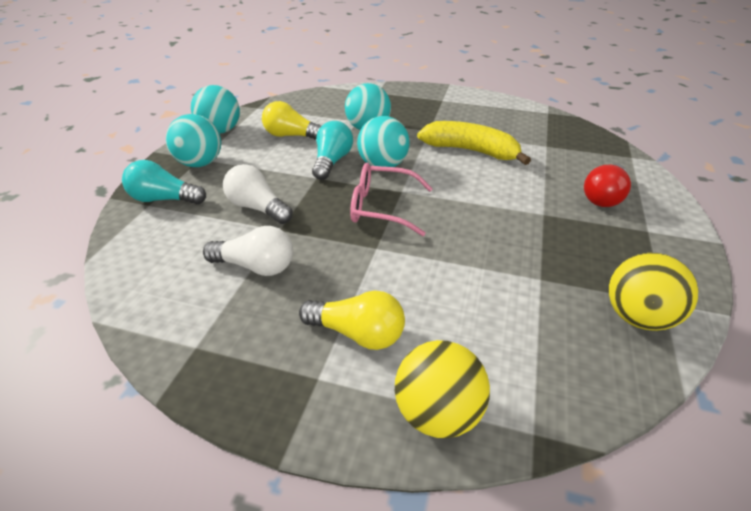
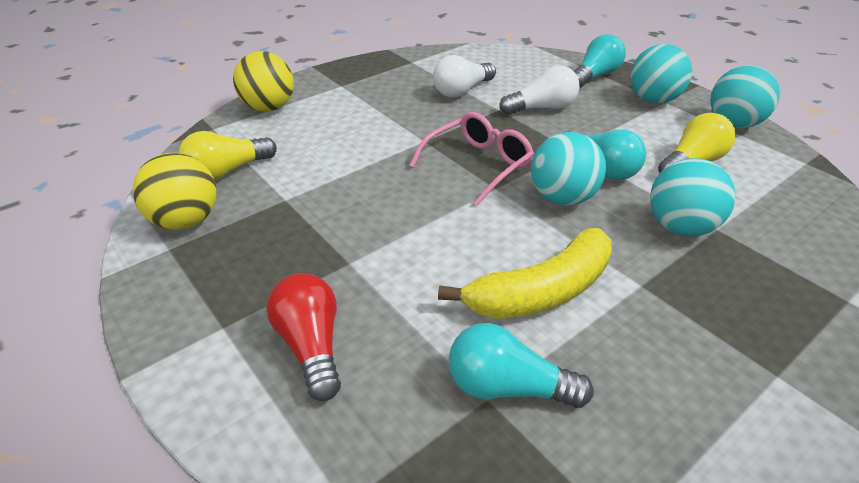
camera: 125 degrees right, 0 degrees up
yellow light bulb [299,290,405,350] -> yellow light bulb moved to [178,131,277,180]
none -> turquoise light bulb [449,323,594,408]

